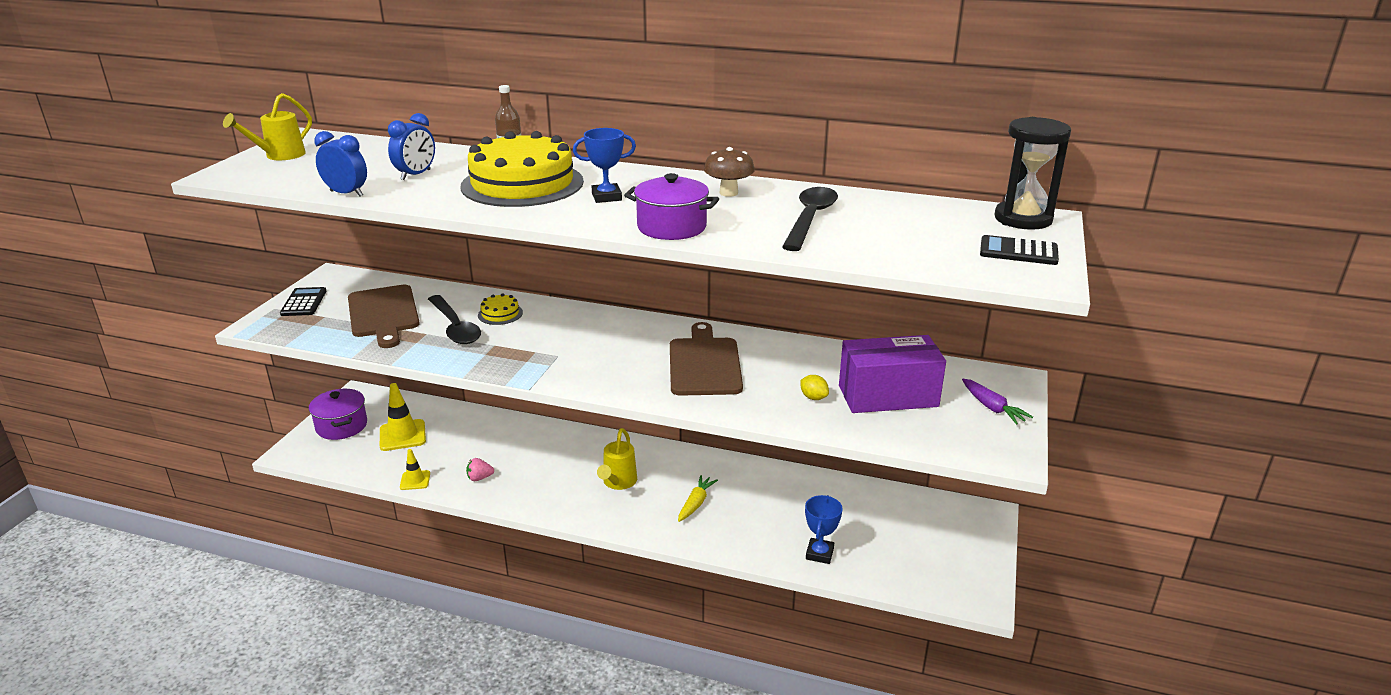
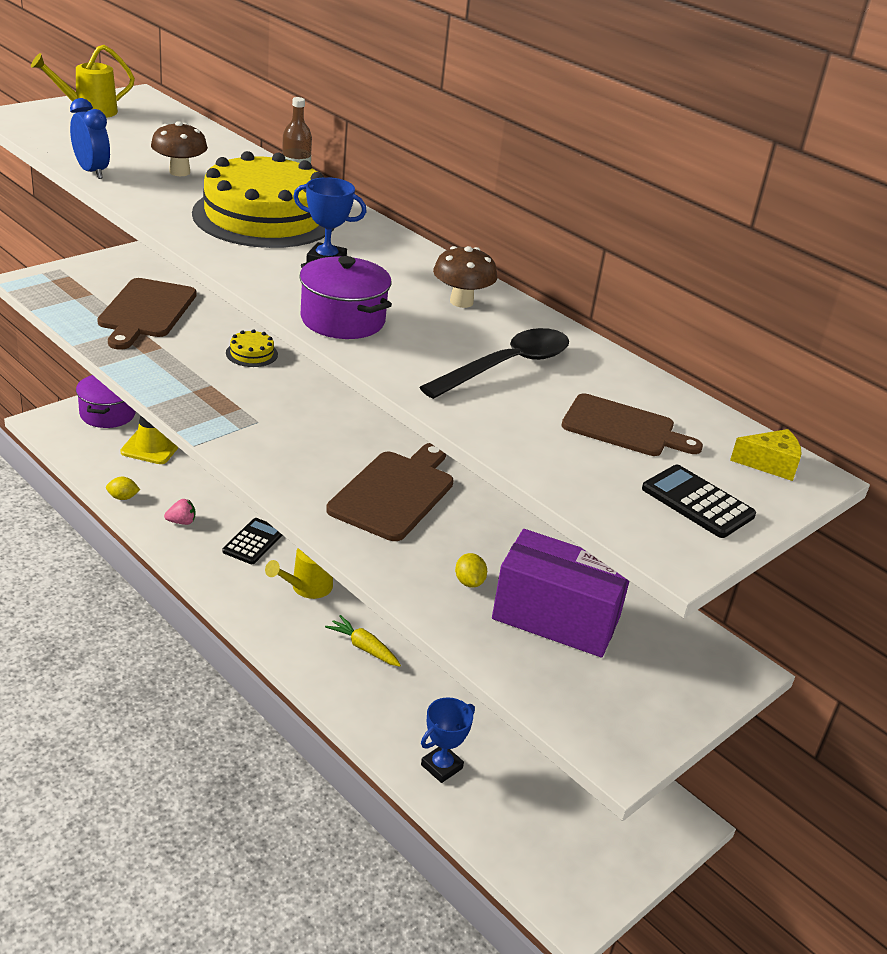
camera: 25 degrees right, 5 degrees up
black calculator [280,287,326,316] -> black calculator moved to [222,518,282,564]
blue clock [388,113,435,180] -> brown mushroom [151,121,208,176]
yellow traffic cone [400,449,430,490] -> yellow lemon [106,477,140,500]
black spoon [428,295,481,344] -> none
pink strawberry [466,458,494,481] -> pink strawberry turned 150 degrees clockwise [164,499,195,525]
yellow carrot [678,475,718,522] -> yellow carrot turned 105 degrees counterclockwise [325,615,401,667]
purple carrot [962,379,1033,425] -> none
black hourglass [994,117,1071,230] -> yellow cheese [730,429,802,481]
none -> brown cutting board [561,393,703,456]

